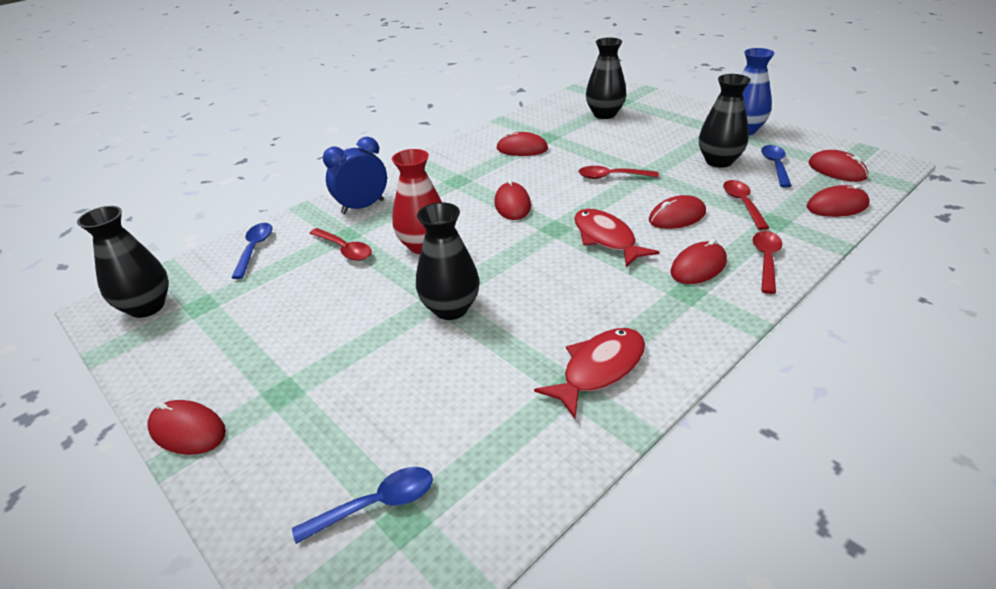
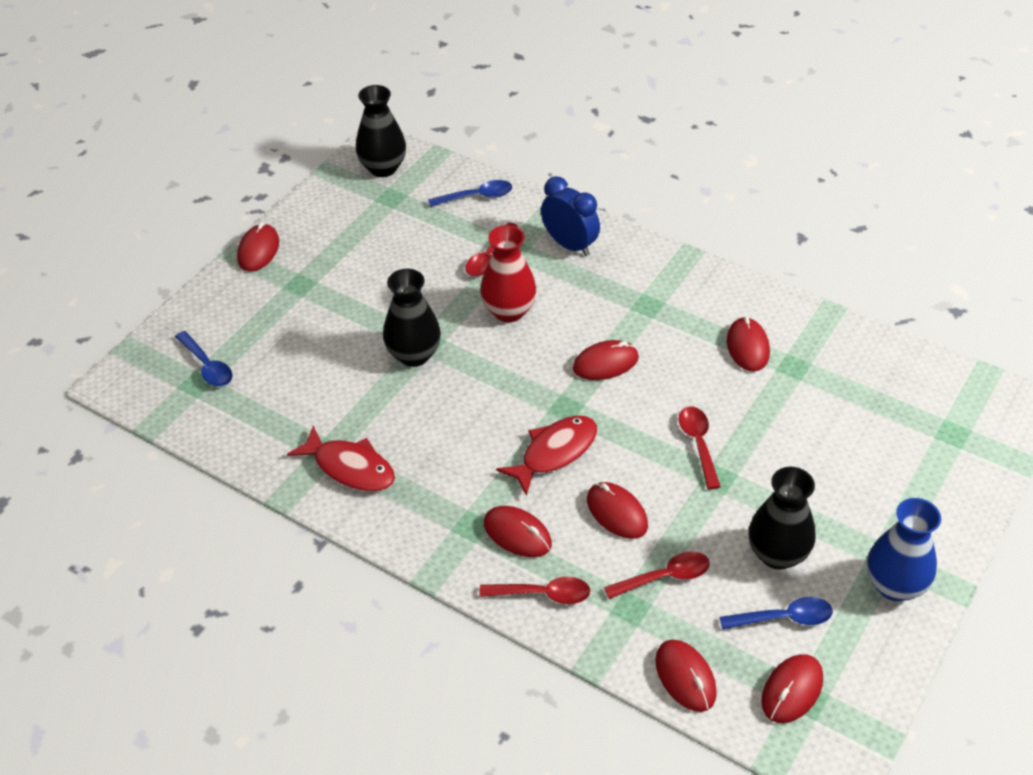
camera: 75 degrees right, 10 degrees up
black vase [586,37,626,119] -> none

